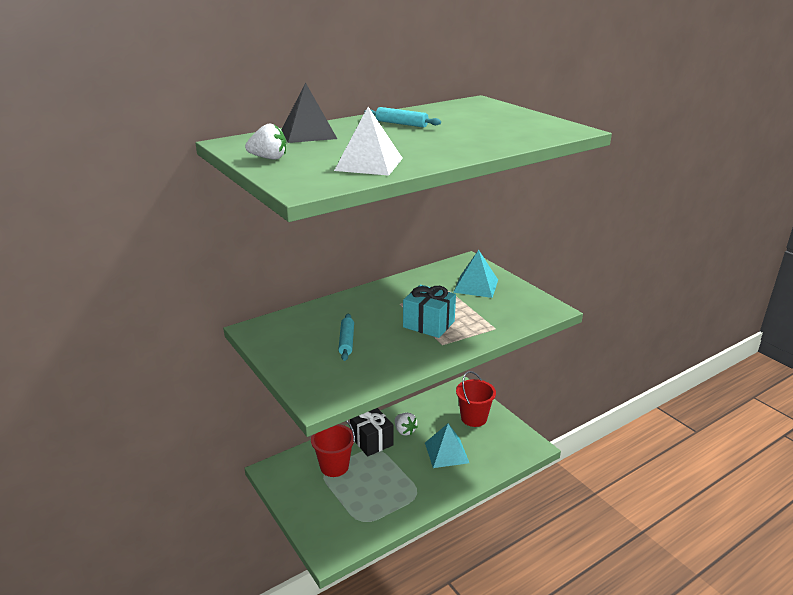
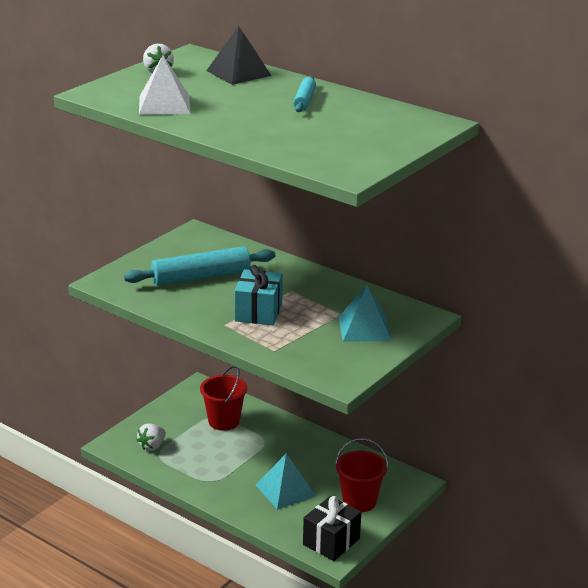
camera: 70 degrees right, 0 degrees up
turquoise rolling pin [338,314,354,361] -> turquoise rolling pin [124,246,275,286], size x1.87
black gift [350,408,393,457] -> black gift moved to [303,496,361,561]
white strawberry [395,413,418,435] -> white strawberry moved to [137,423,166,451]

